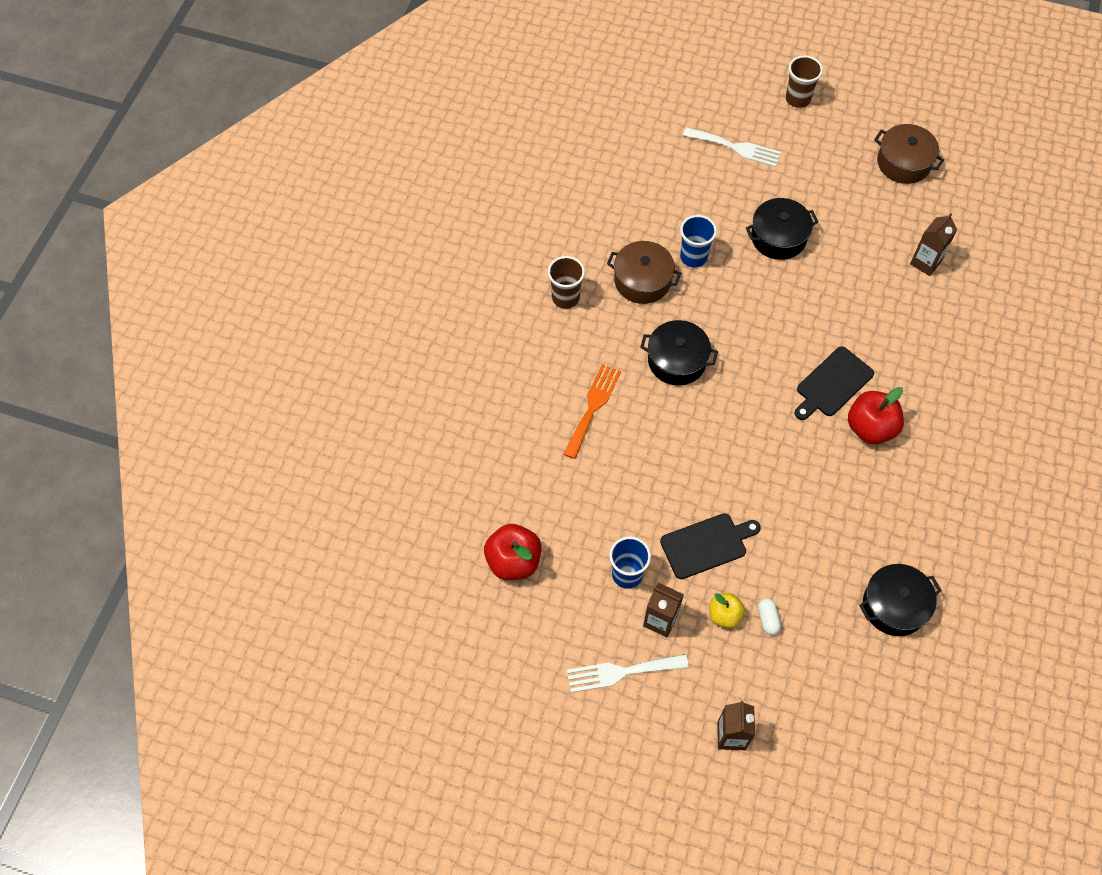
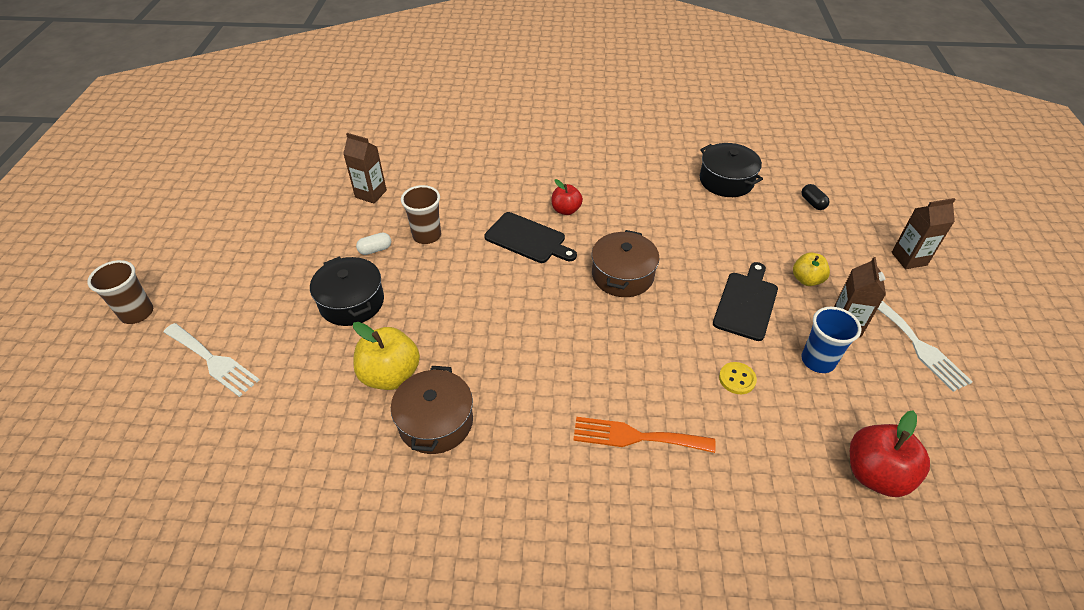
camera: 105 degrees left, 15 degrees down
brown cup [548,256,585,309] -> brown cup moved to [401,185,441,244]
black pot [640,320,718,386] -> none
black cutting board [660,513,761,579] -> black cutting board turned 60 degrees clockwise [713,262,778,341]
blue cup [680,215,717,268] -> yellow apple [353,322,420,390]
white fork [683,127,781,167] -> white fork turned 120 degrees clockwise [163,323,260,397]
white capsule [758,598,781,635] -> white capsule moved to [356,233,391,255]
red apple [848,387,904,444] -> red apple [552,179,583,215], size x0.61
brown pot [874,124,944,184] -> brown pot moved to [592,230,660,297]
none -> yellow button [719,362,757,394]
none -> black capsule [801,184,830,210]

